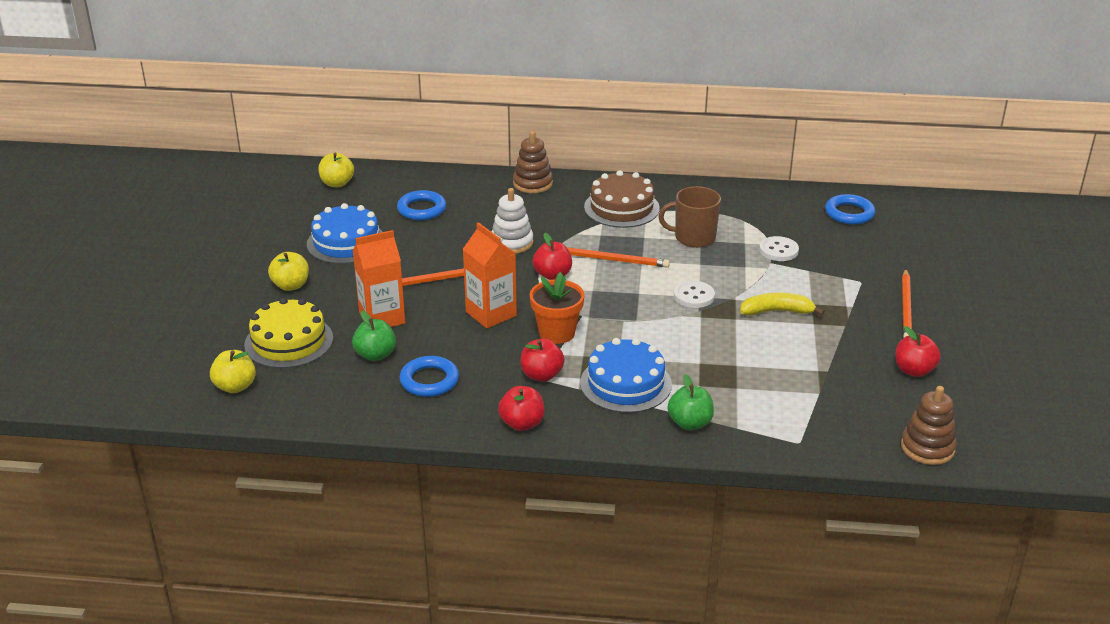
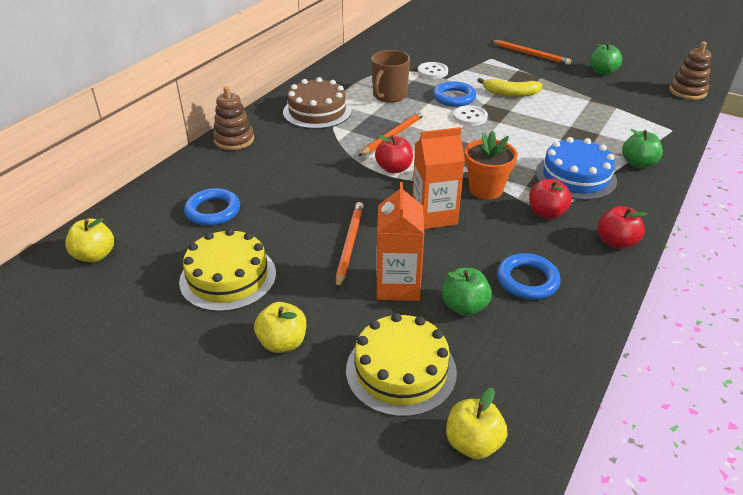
camera: 65 degrees left, 5 degrees up
blue cake [307,203,383,264] -> yellow cake [179,228,276,312]
white stacking toy [492,188,533,254] -> none
yellow banana [740,293,825,316] -> yellow banana turned 105 degrees counterclockwise [477,78,542,97]
blue ring [825,194,875,225] -> blue ring moved to [433,81,476,107]
red apple [895,326,941,377] -> green apple [590,43,622,75]

